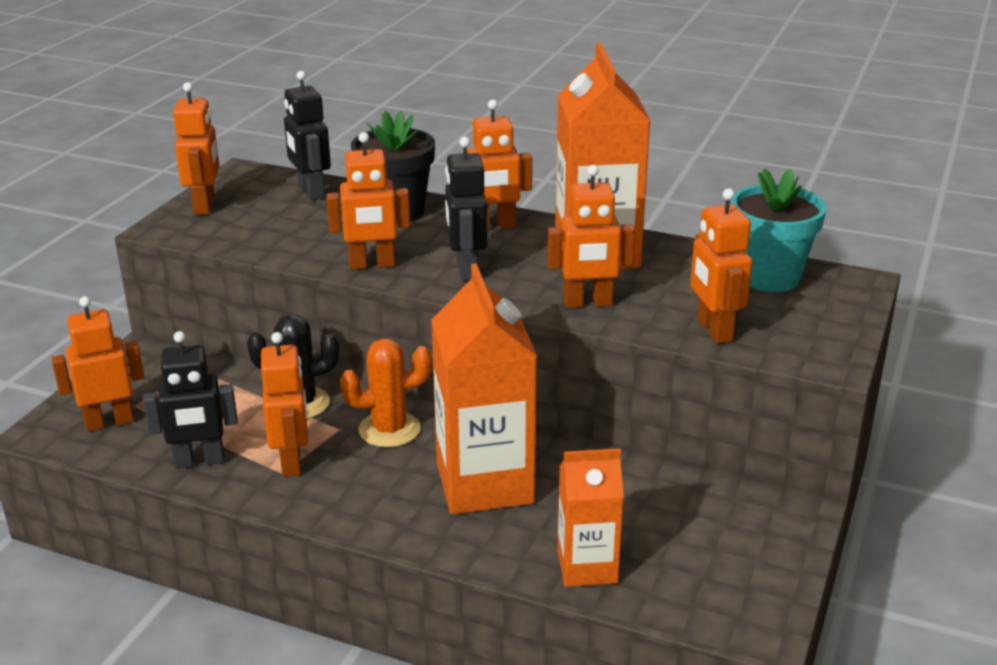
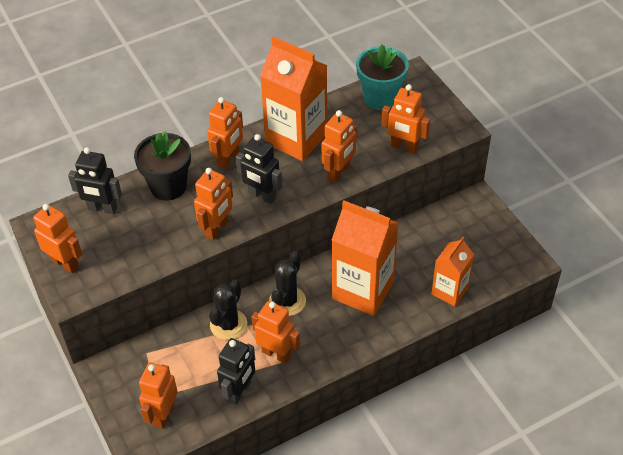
camera: 50 degrees left, 20 degrees up
orange cactus [340,338,432,448] -> black cactus [269,251,306,316]

